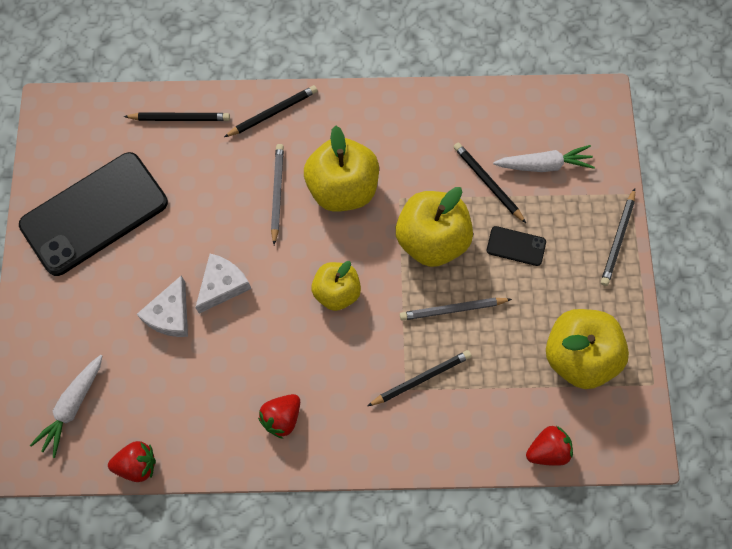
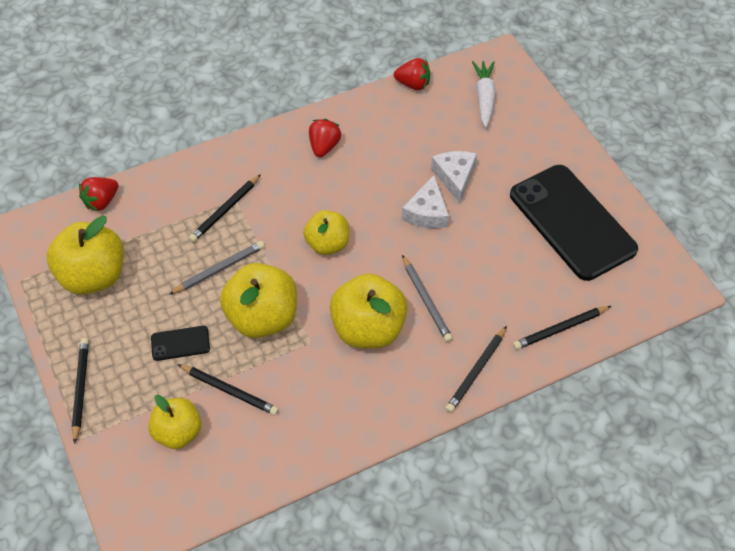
camera: 155 degrees right, 15 degrees down
black phone [19,152,168,276] -> black phone turned 60 degrees counterclockwise [510,165,638,281]
red strawberry [108,441,156,482] -> red strawberry turned 135 degrees counterclockwise [394,58,430,90]
white carrot [493,145,595,172] -> yellow apple [148,395,202,449]

